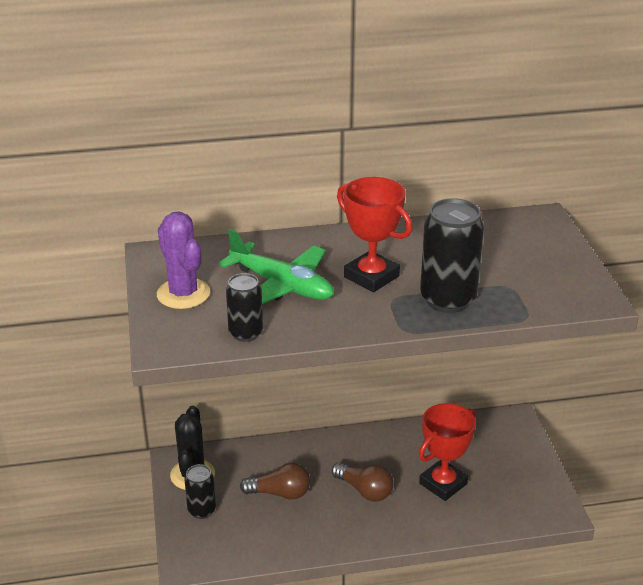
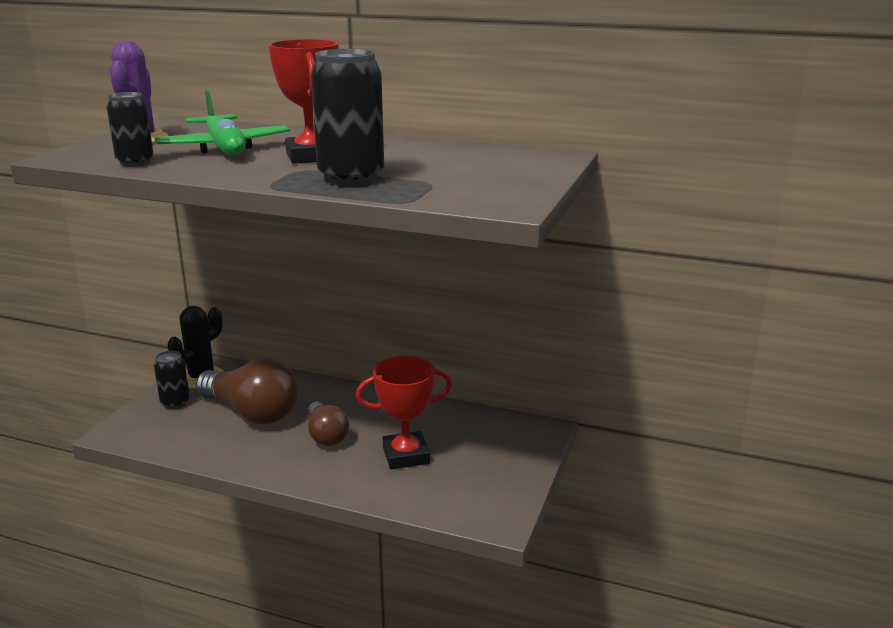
camera: 30 degrees right, 10 degrees down
brown light bulb [240,463,310,500] -> brown light bulb [196,358,298,425], size x1.68

